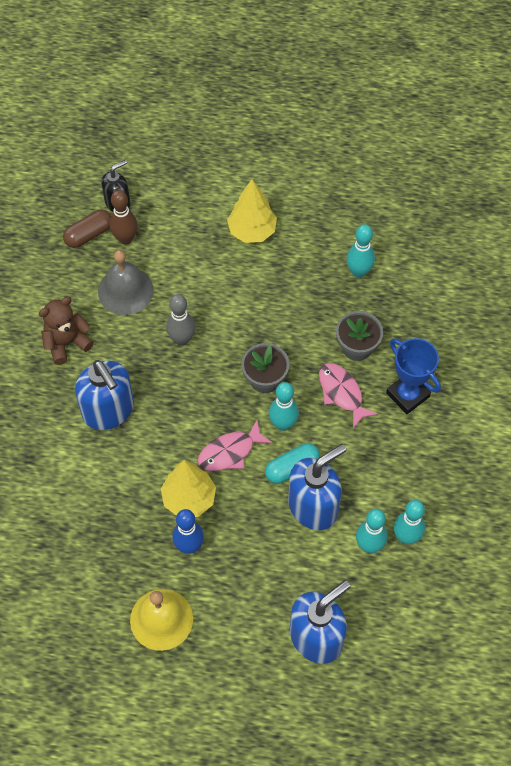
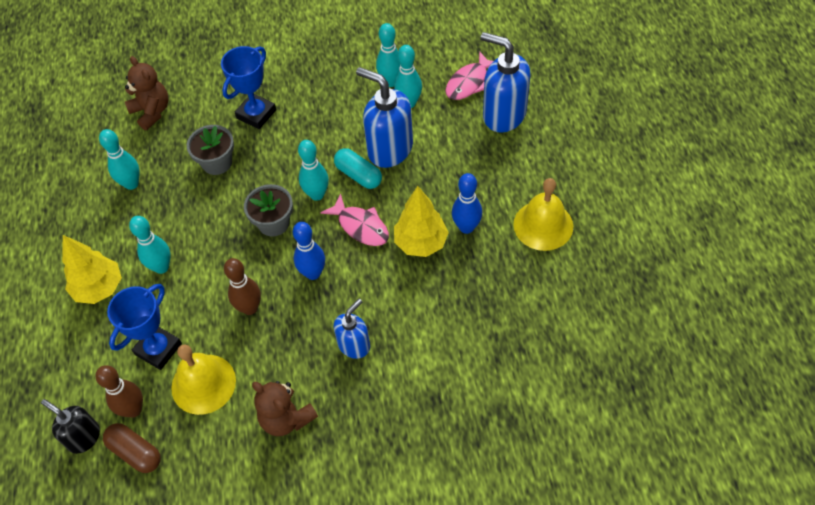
camera: 105 degrees left, 5 degrees down
blue soap dispenser [75,360,134,430] -> blue soap dispenser [334,299,370,359], size x0.59
grey bell [98,250,154,315] -> yellow bell [171,344,236,415]
grey bowling pin [166,294,195,346] -> brown bowling pin [224,258,261,315]
pink fish [319,363,378,429] -> pink fish moved to [445,51,493,100]
none -> blue trophy [107,284,182,370]
none -> brown teddy bear [125,56,169,130]
none -> turquoise bowling pin [129,216,171,274]
none -> blue bowling pin [293,222,325,280]

